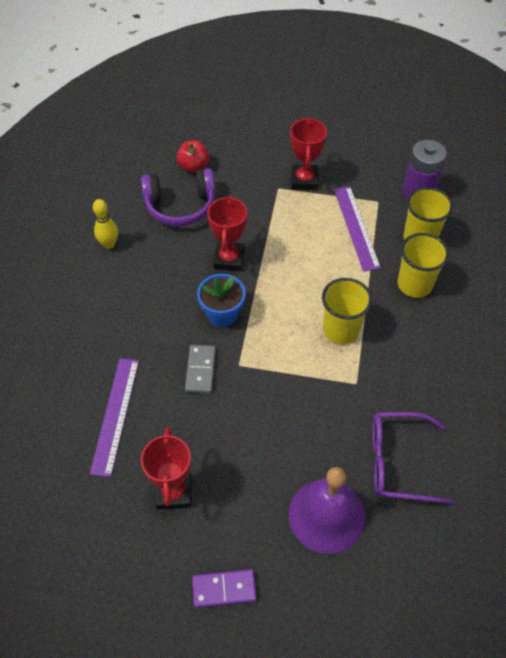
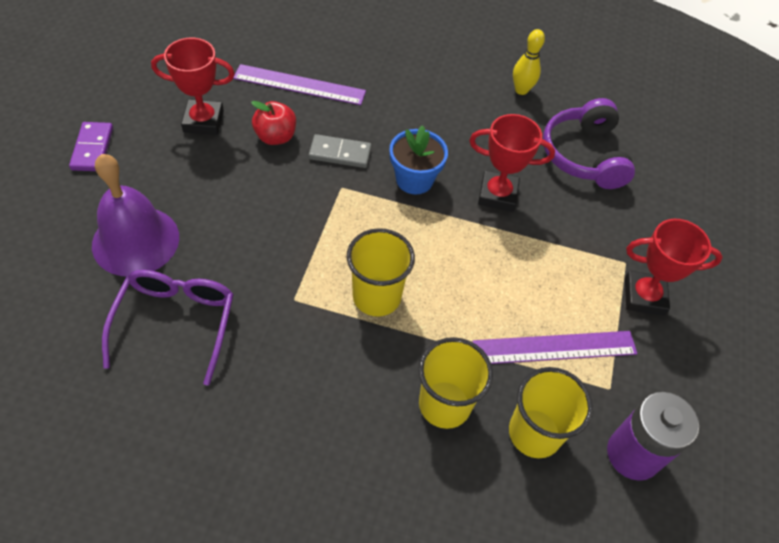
camera: 90 degrees right, 0 degrees up
red apple [176,140,209,173] -> red apple moved to [251,101,296,145]

